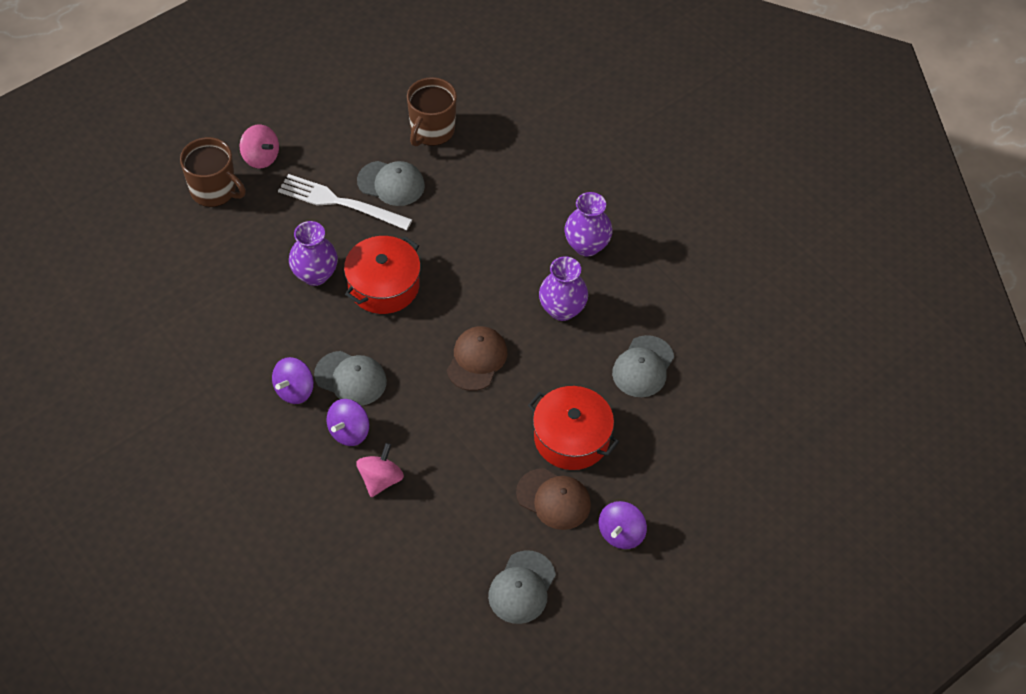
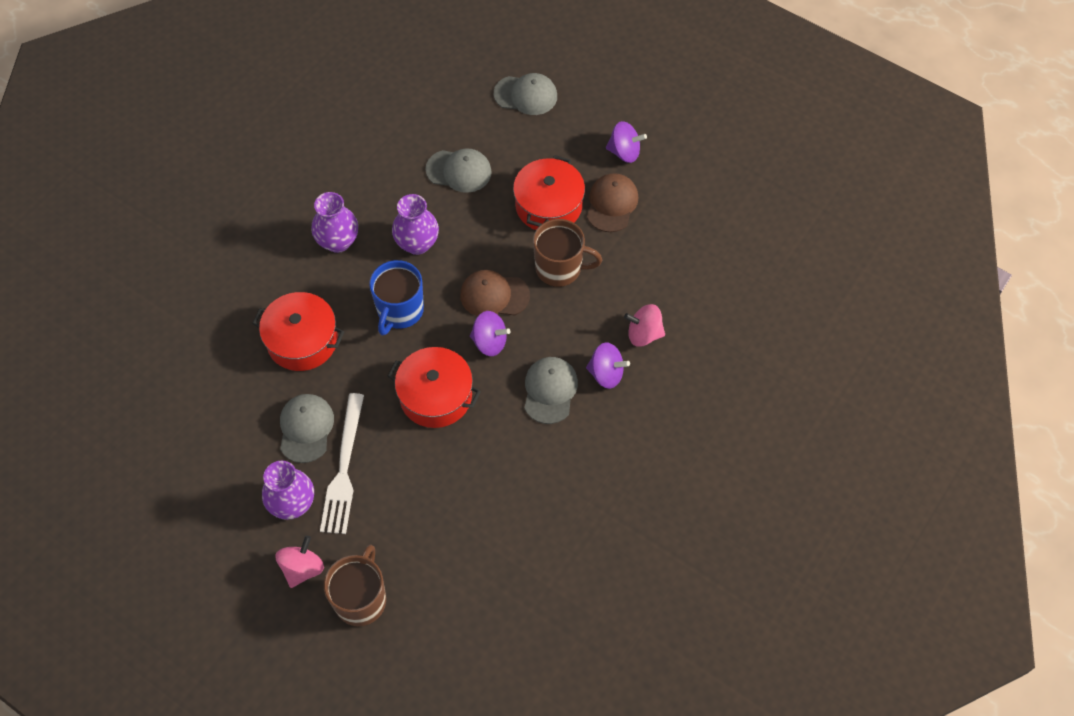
camera: 105 degrees left, 5 degrees up
purple spinning top [272,357,314,404] -> purple spinning top moved to [470,311,511,356]
purple vase [289,221,338,286] -> purple vase moved to [262,461,314,520]
brown mug [407,77,457,146] -> brown mug moved to [533,219,602,287]
grey cap [488,550,556,624] -> grey cap moved to [494,73,557,115]
none -> red pot [252,292,344,371]
none -> blue mug [369,260,424,336]

